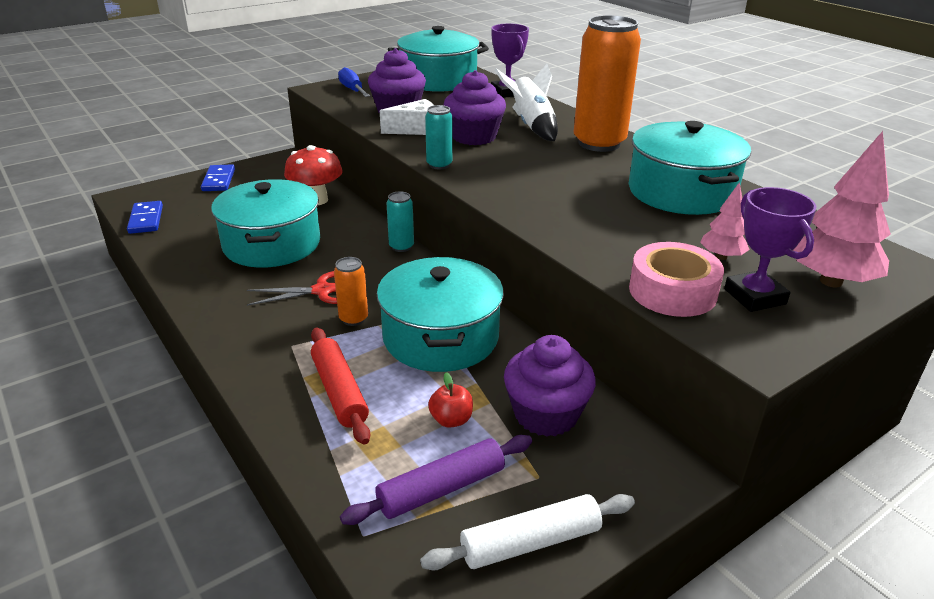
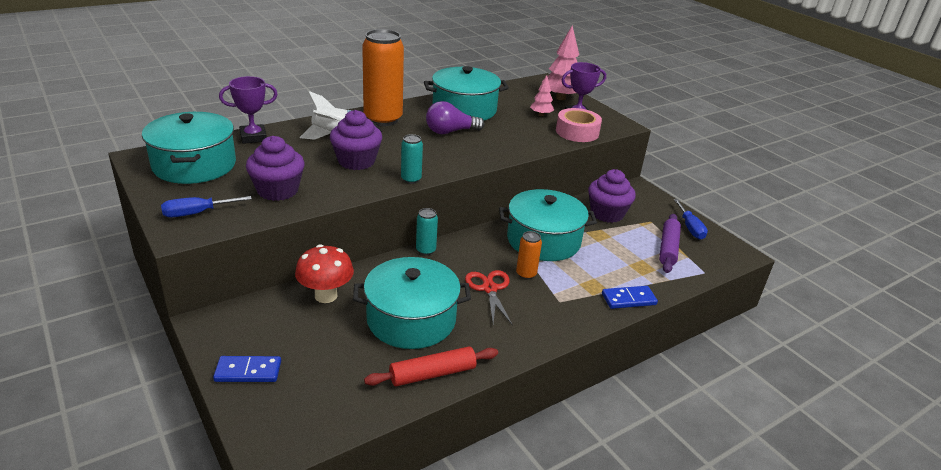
camera: 90 degrees left, 0 degrees up
blue domino [127,201,163,234] -> blue domino moved to [602,286,658,309]
red rolling pin [311,328,370,444] -> red rolling pin moved to [364,346,498,386]
purple rolling pin [340,435,532,525] -> purple rolling pin turned 45 degrees clockwise [659,214,681,273]
white cheese [380,99,434,135] -> none
white rolling pin [420,494,635,571] -> blue screwdriver [674,199,708,239]
red apple [428,372,473,428] -> none
none -> purple light bulb [426,101,485,134]

